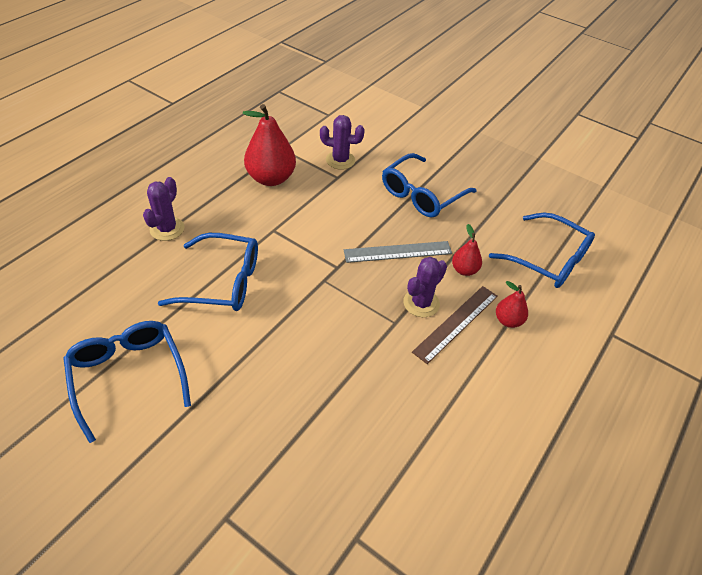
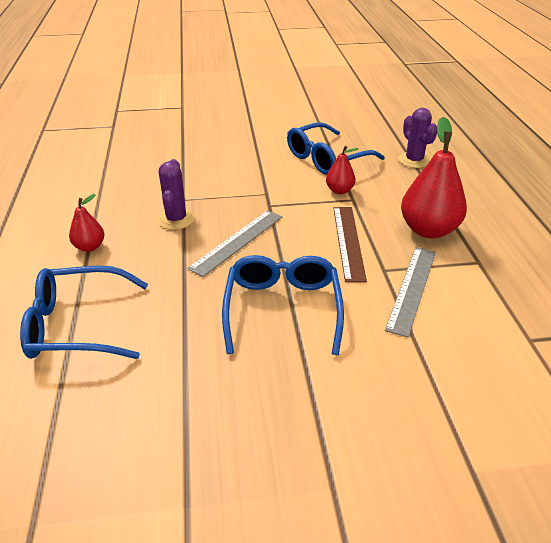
camera: 140 degrees right, 10 degrees down
blue glasses [63,321,191,443] -> none
purple cactus [320,115,365,170] -> grey ruler [385,247,436,338]
brown ruler [412,286,498,364] -> brown ruler moved to [333,207,367,282]
red pear [452,224,482,276] -> red pear moved to [326,146,358,194]

